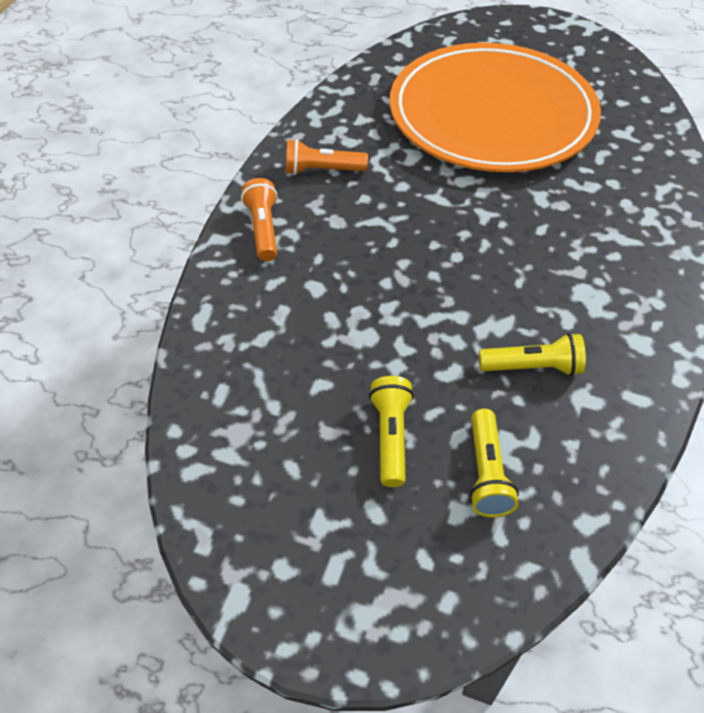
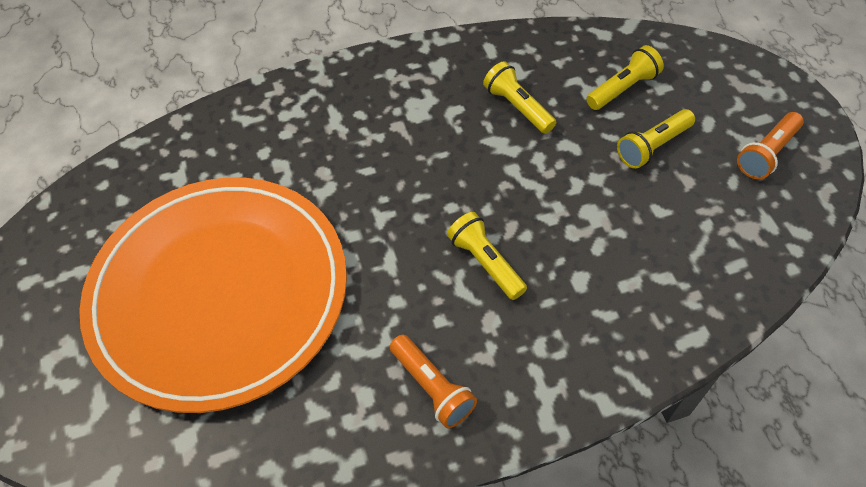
camera: 125 degrees left, 5 degrees up
orange flashlight [241,178,278,261] -> orange flashlight moved to [737,112,804,179]
none -> yellow flashlight [447,212,527,300]

